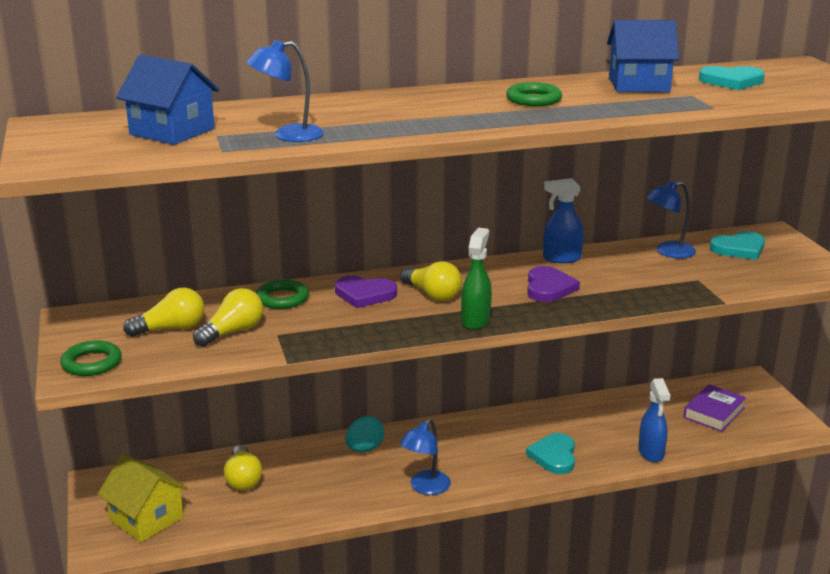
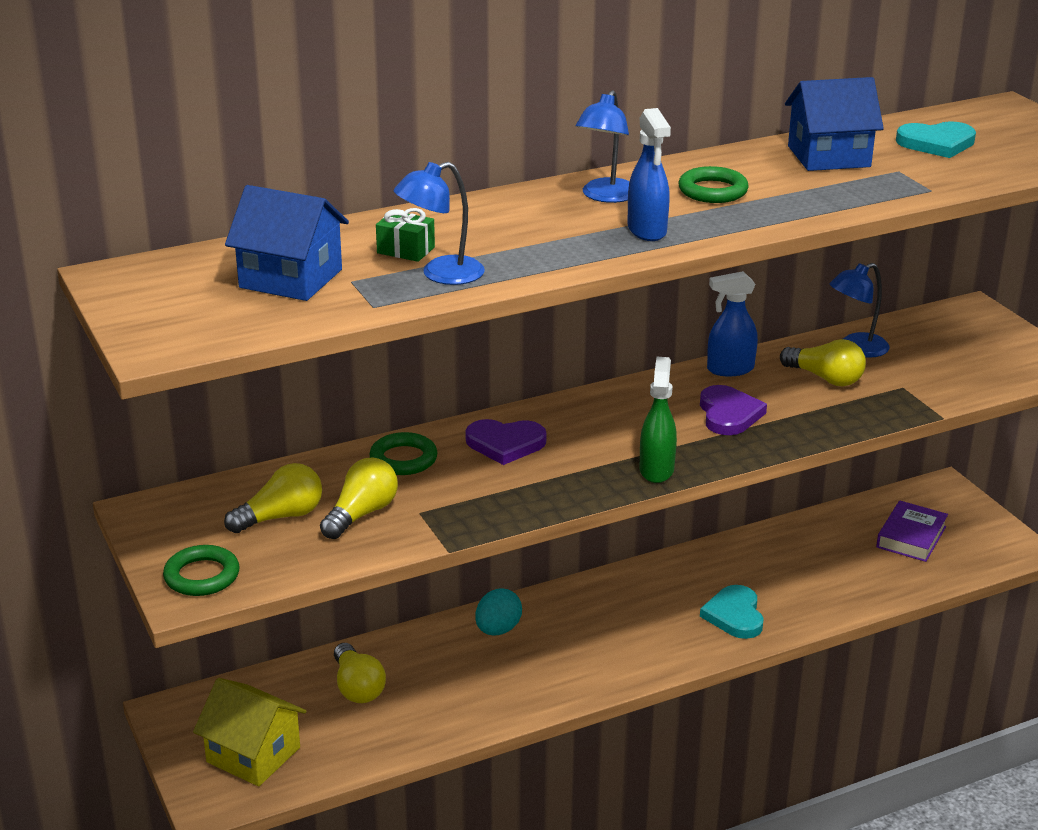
camera: 10 degrees left, 5 degrees up
yellow light bulb [400,261,462,301] -> yellow light bulb moved to [780,339,866,386]
blue lamp [400,419,451,495] -> blue lamp moved to [576,90,630,203]
blue spray bottle [638,378,670,462] -> blue spray bottle moved to [627,108,671,241]
turquoise heart [710,231,765,260] -> none
none -> green gift [376,208,435,262]

